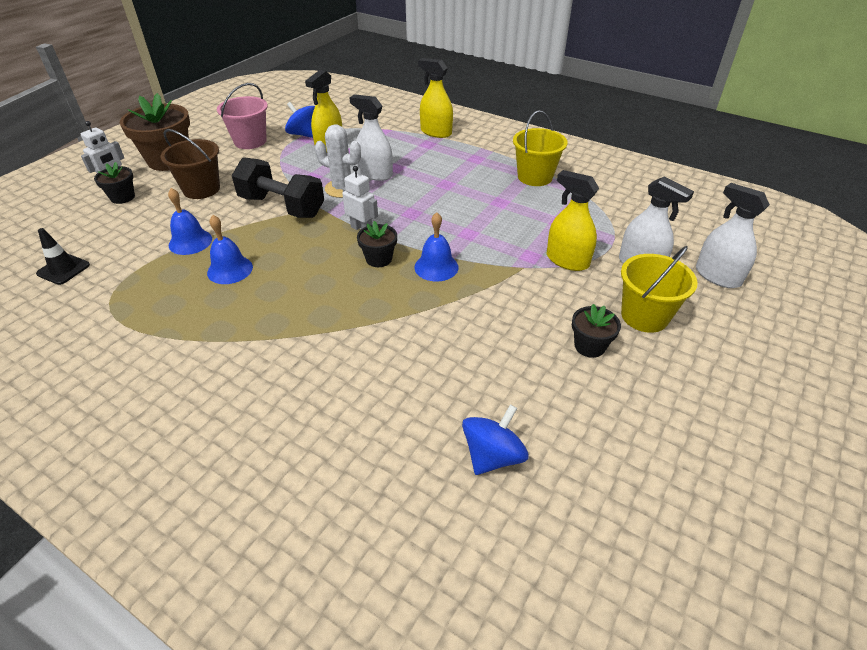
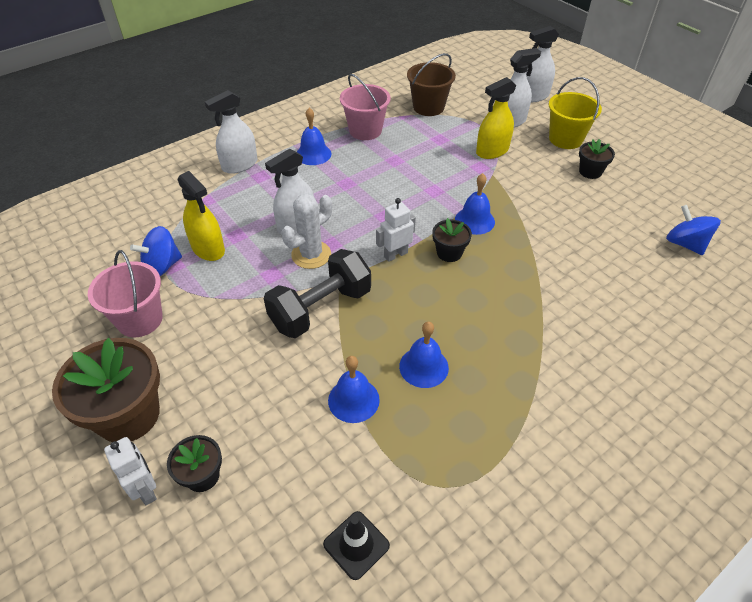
camera: 70 degrees left, 5 degrees up
brown bucket [161,129,220,199] -> brown bucket moved to [407,53,456,116]
yellow spray bottle [418,58,453,138] -> white spray bottle [205,90,257,174]
yellow bucket [513,110,568,186] -> pink bucket [340,74,391,140]
none -> blue bell [297,108,332,165]

